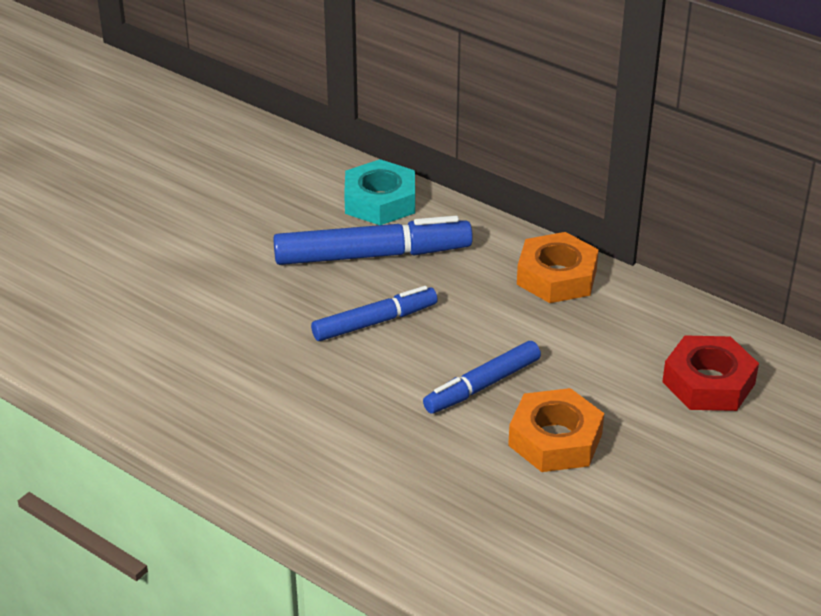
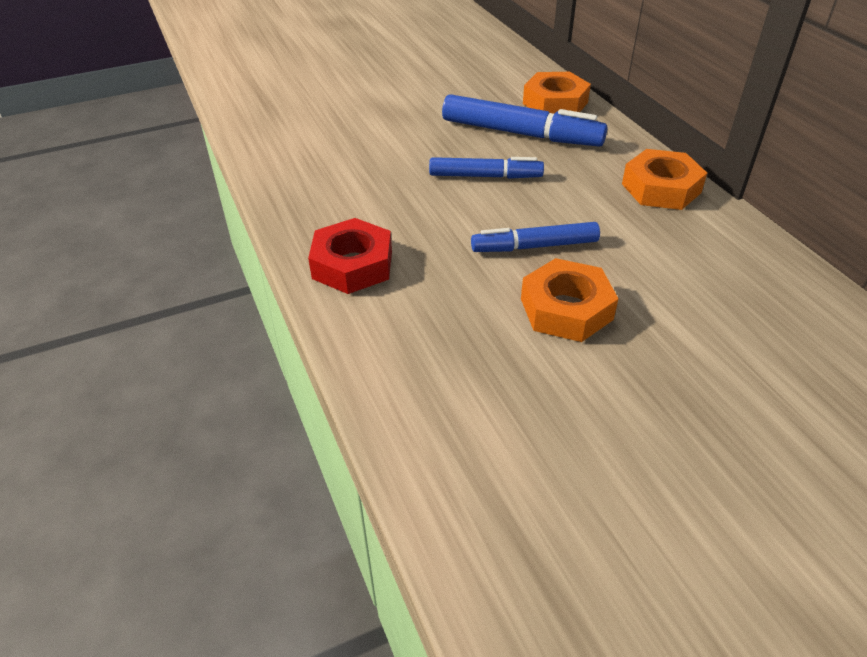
camera: 30 degrees right, 5 degrees up
turquoise nut [344,159,415,225] -> orange nut [523,72,591,114]
red nut [662,335,759,411] -> red nut moved to [308,218,392,294]

